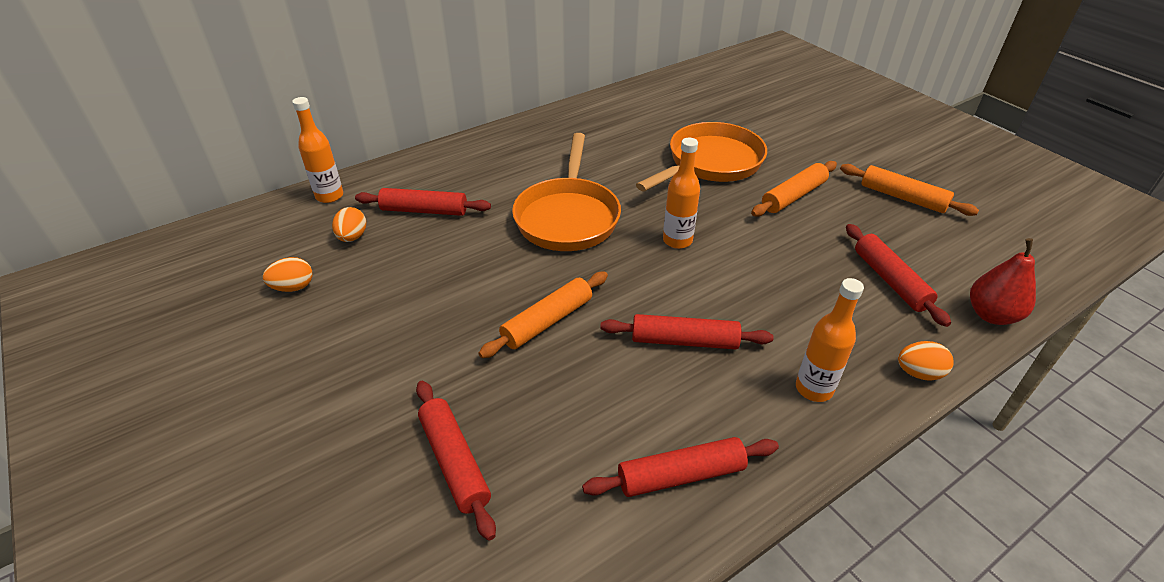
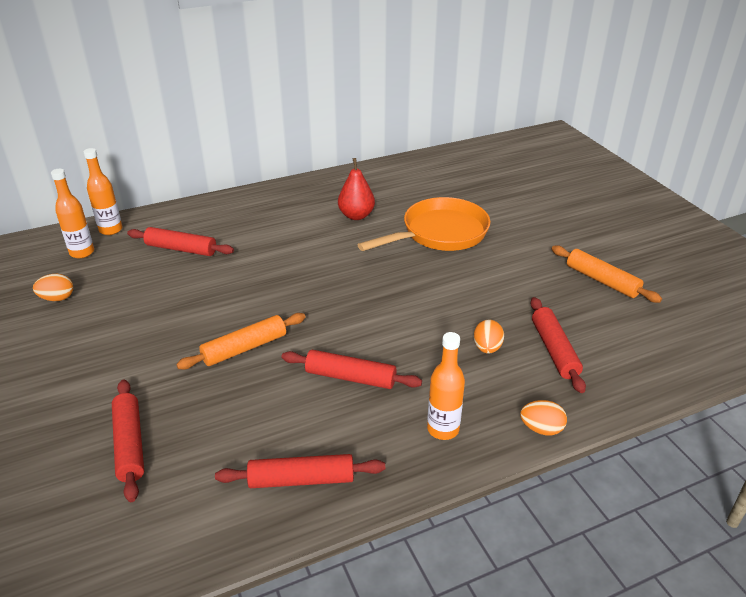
camera: 10 degrees right, 5 degrees down
orange egg [332,207,366,242] -> orange egg moved to [474,320,504,353]
orange pan [512,133,621,251] -> none
orange bottle [663,138,700,249] -> orange bottle moved to [51,169,94,258]
orange rolling pin [751,161,837,217] -> none
red pear [970,238,1036,325] -> red pear moved to [338,158,375,220]

